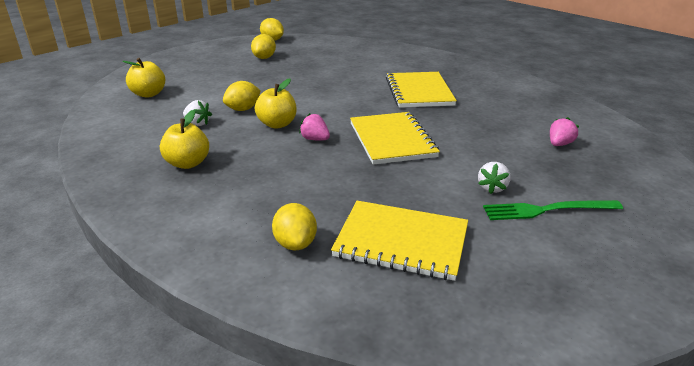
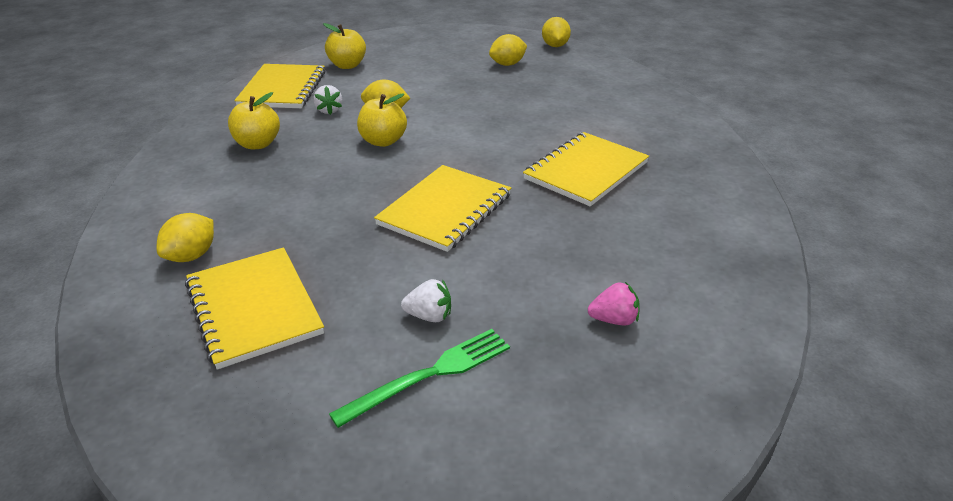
camera: 45 degrees right, 5 degrees up
pink strawberry [299,113,330,141] -> none
white strawberry [478,162,511,194] -> white strawberry turned 150 degrees counterclockwise [401,279,451,322]
green fork [483,200,623,220] -> green fork turned 105 degrees clockwise [329,329,510,428]
none -> yellow notebook [234,64,326,108]

